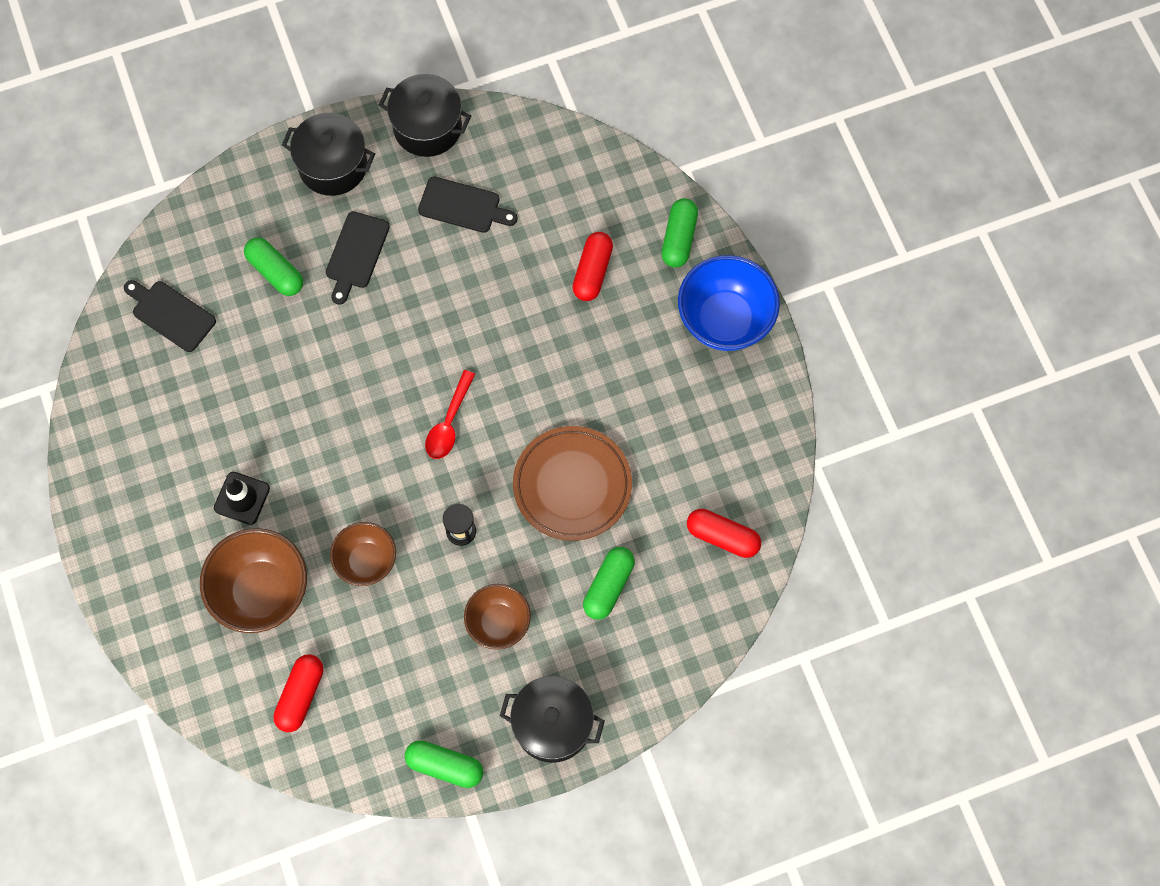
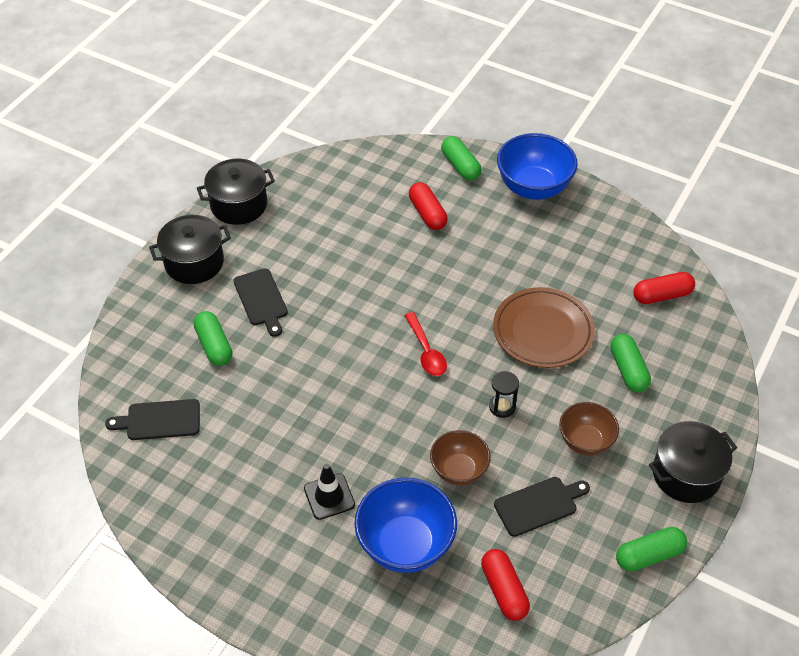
camera: 40 degrees left, 20 degrees down
brown bowl [200,528,307,633] -> blue bowl [354,477,457,573]
green capsule [244,237,303,296] -> green capsule turned 60 degrees clockwise [193,311,232,366]
black cutting board [418,176,518,233] -> black cutting board moved to [494,477,590,537]

